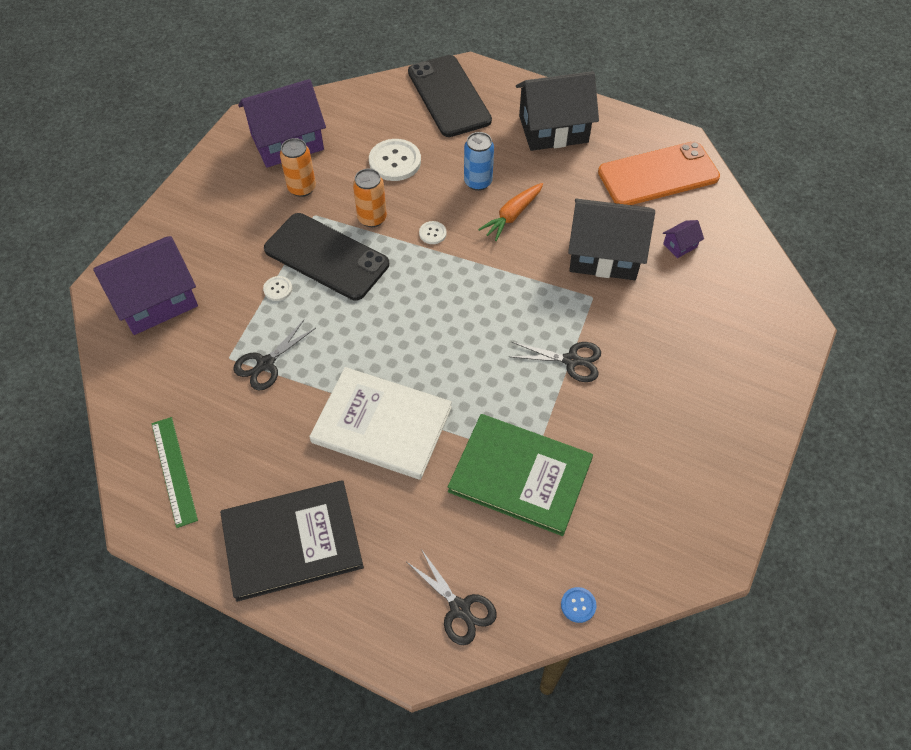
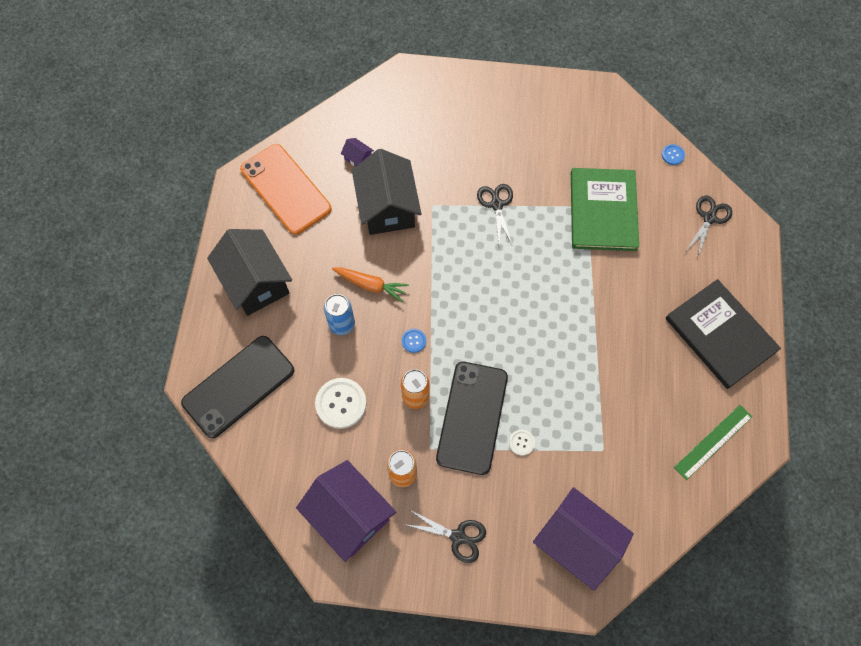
camera: 110 degrees left, 10 degrees up
black scissors [233,320,316,391] -> black scissors moved to [404,510,486,563]
white book [309,367,452,480] -> none
white button [419,221,447,244] -> blue button [402,329,426,353]

